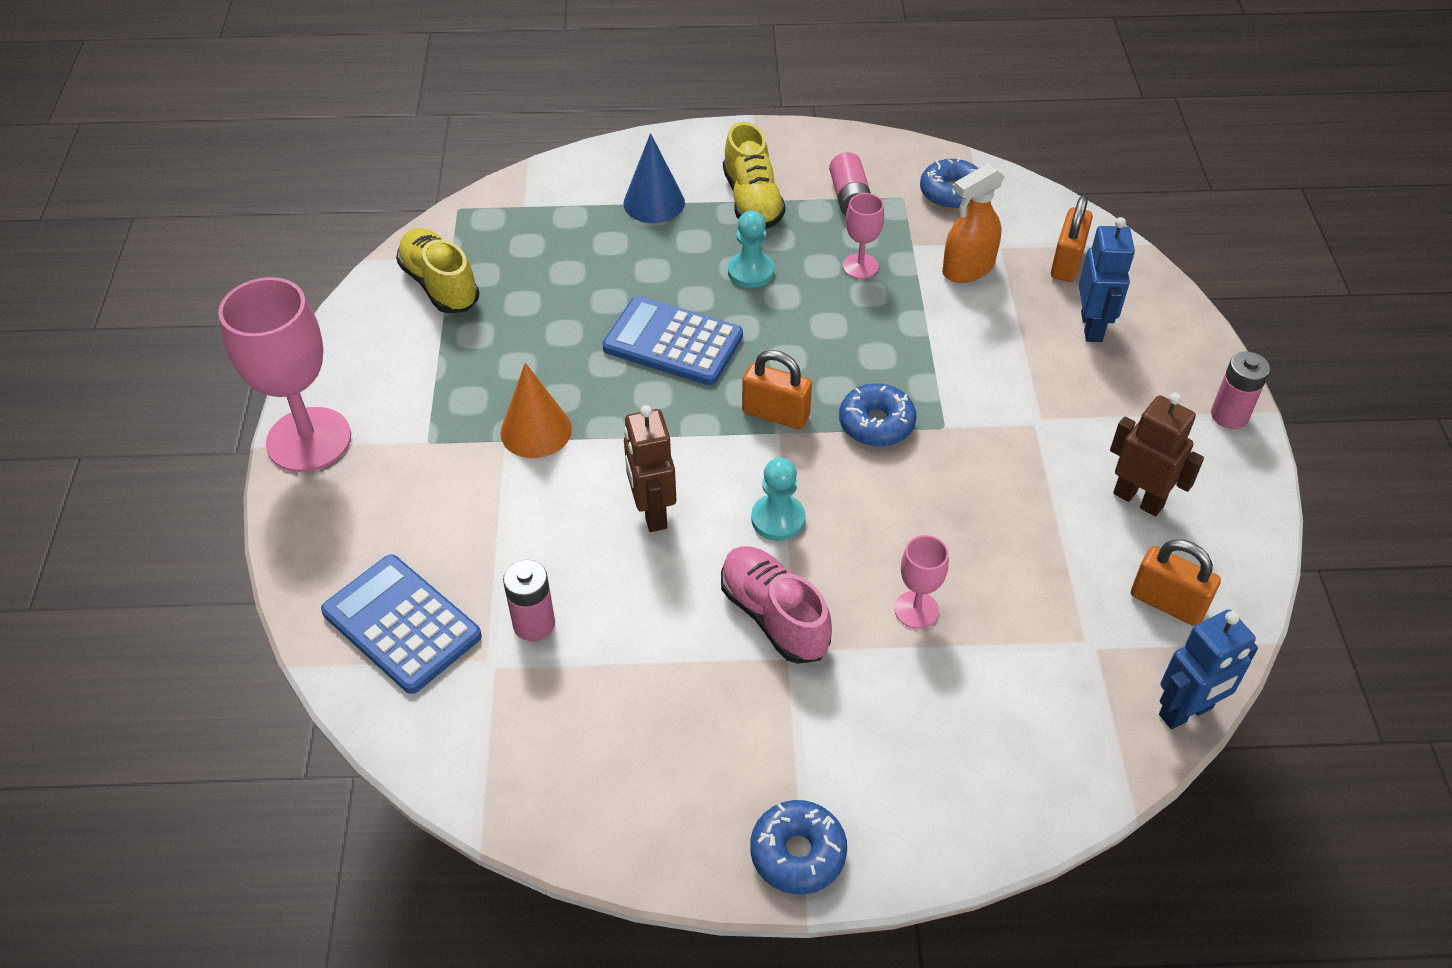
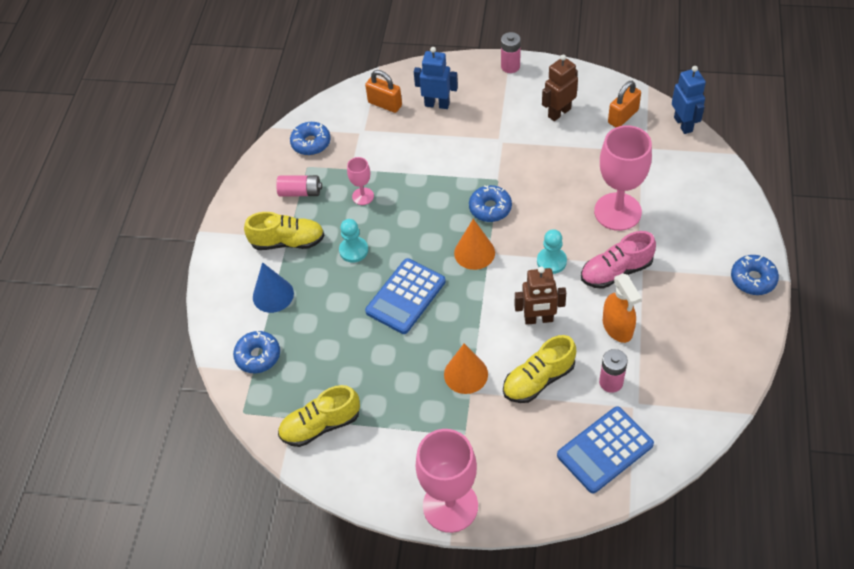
camera: 75 degrees left, 5 degrees up
orange padlock [742,350,812,429] -> orange cone [454,219,495,270]
pink goblet [894,535,949,629] -> pink goblet [594,125,652,231], size x2.08
orange spray bottle [942,164,1005,283] -> orange spray bottle moved to [603,273,642,343]
none -> blue donut [233,331,280,373]
none -> yellow shoe [503,335,576,403]

